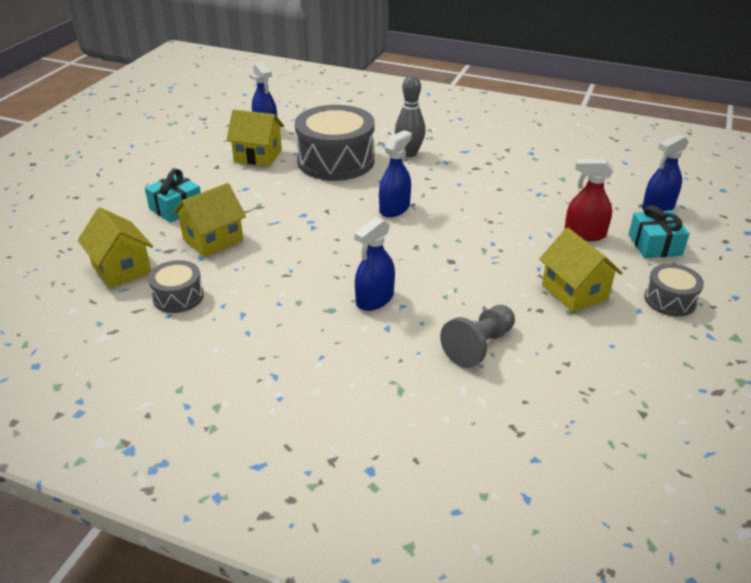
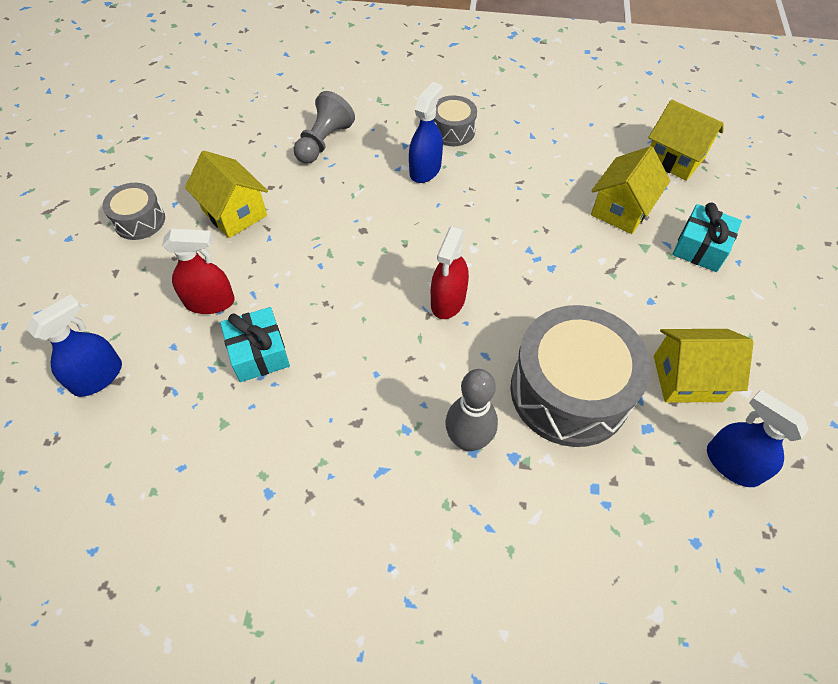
camera: 165 degrees right, 20 degrees up
grey drum [148,260,204,313] -> grey drum moved to [433,95,477,146]
blue spray bottle [379,130,412,217] -> red spray bottle [431,226,469,319]
turquoise gift [628,205,690,258] -> turquoise gift moved to [220,307,290,382]

